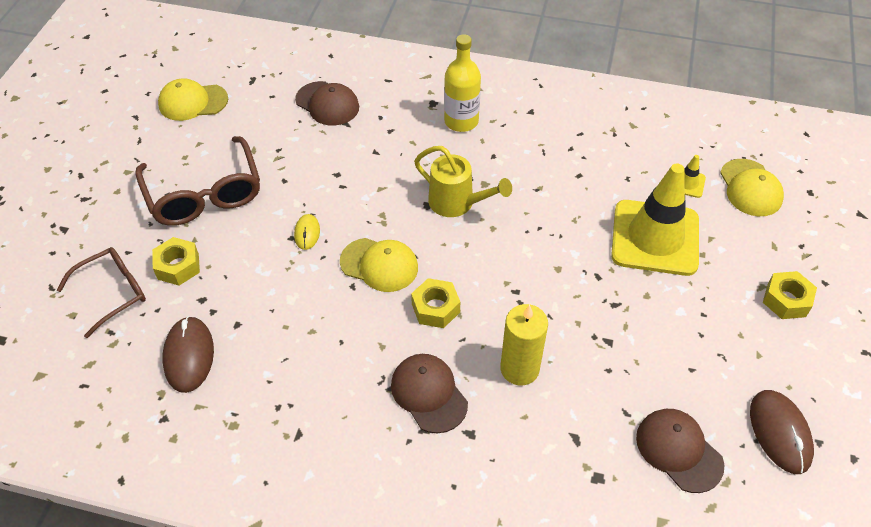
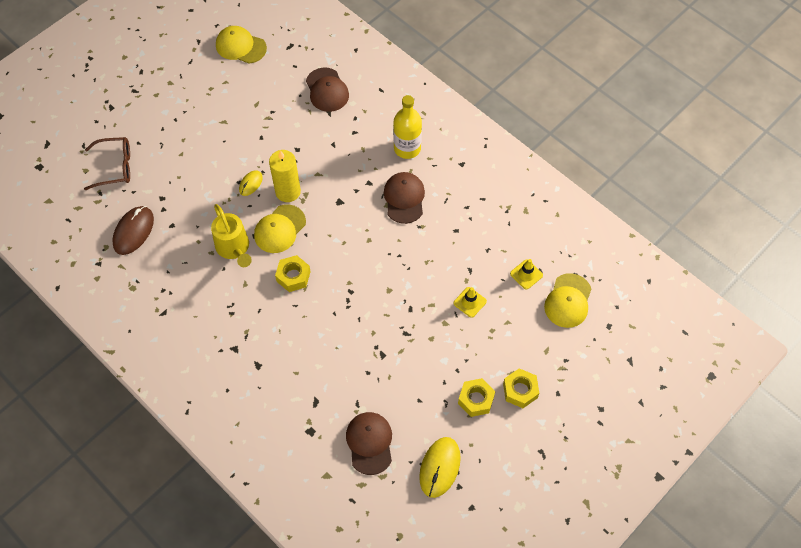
camera: 30 degrees right, 10 degrees up
brown glasses [136,136,260,226] -> none
yellow nut [152,237,200,286] -> yellow nut moved to [458,378,495,417]
yellow cap [340,238,418,292] -> yellow cap turned 75 degrees clockwise [254,204,306,253]
brown cap [391,354,468,433] -> brown cap moved to [384,172,425,224]
yellow watering can [414,146,512,217] -> yellow watering can moved to [211,204,252,267]
yellow candle [500,304,548,385] -> yellow candle moved to [269,150,301,202]
yellow traffic cone [611,163,699,276] -> yellow traffic cone [453,287,487,318], size x0.40
brown mouse [750,390,814,474] -> yellow mouse [419,437,461,498]

